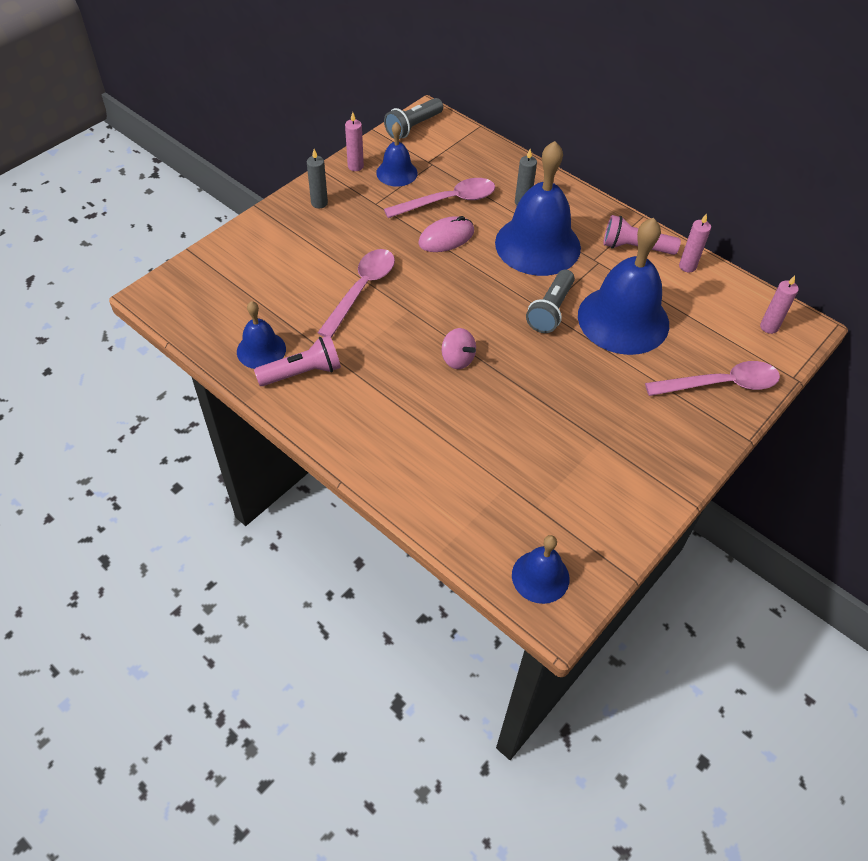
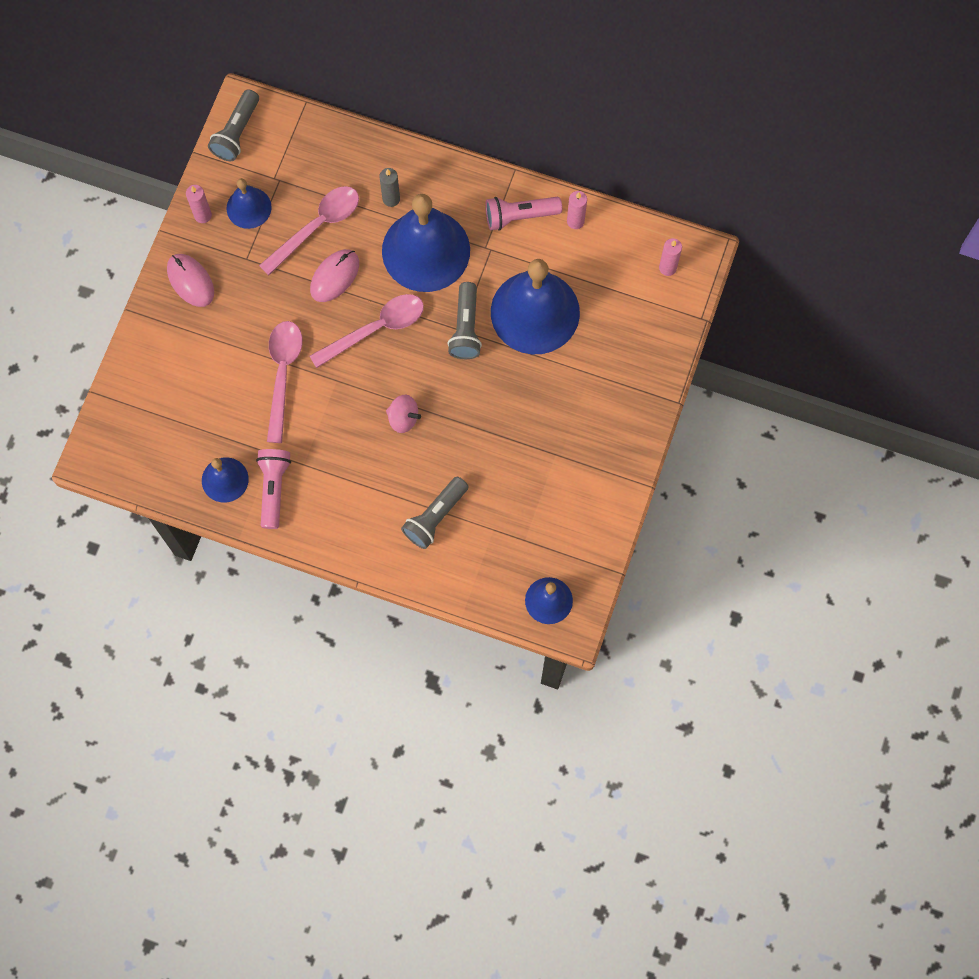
camera: 20 degrees left, 20 degrees up
pink flashlight [254,335,341,386] -> pink flashlight turned 45 degrees counterclockwise [256,449,291,529]
grey candle [307,149,328,208] -> pink mouse [167,254,214,307]
pink spoon [645,361,780,396] -> pink spoon moved to [310,294,424,368]
none -> grey flashlight [401,477,469,549]

